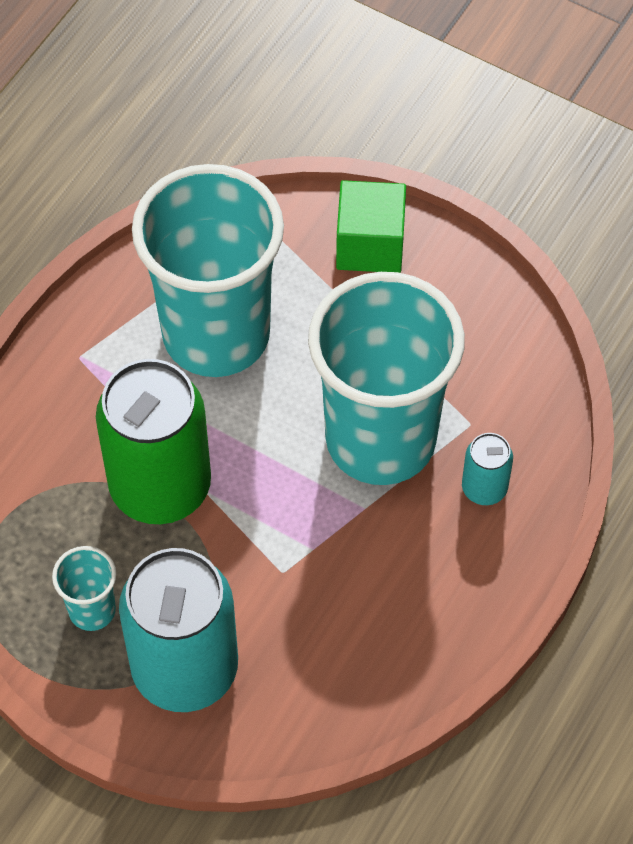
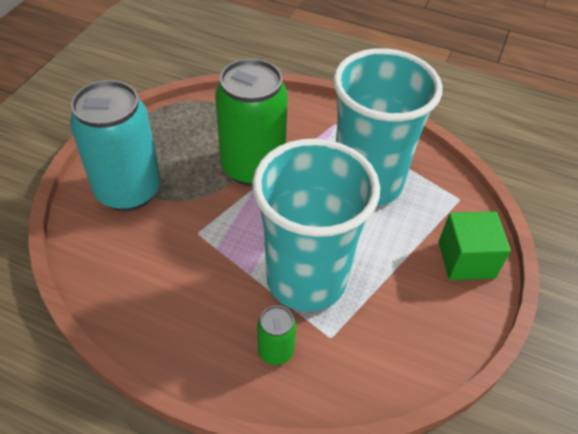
camera: 80 degrees right, 10 degrees down
turquoise cup [52,546,116,631] -> none
turquoise can [462,433,513,505] -> green can [257,306,296,365]

